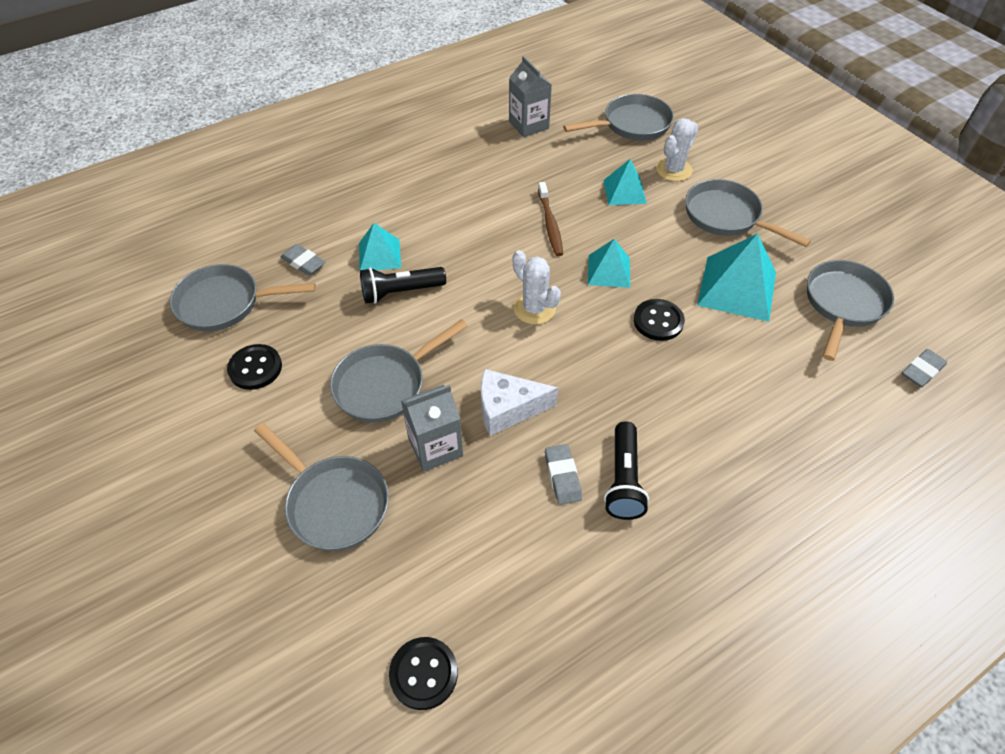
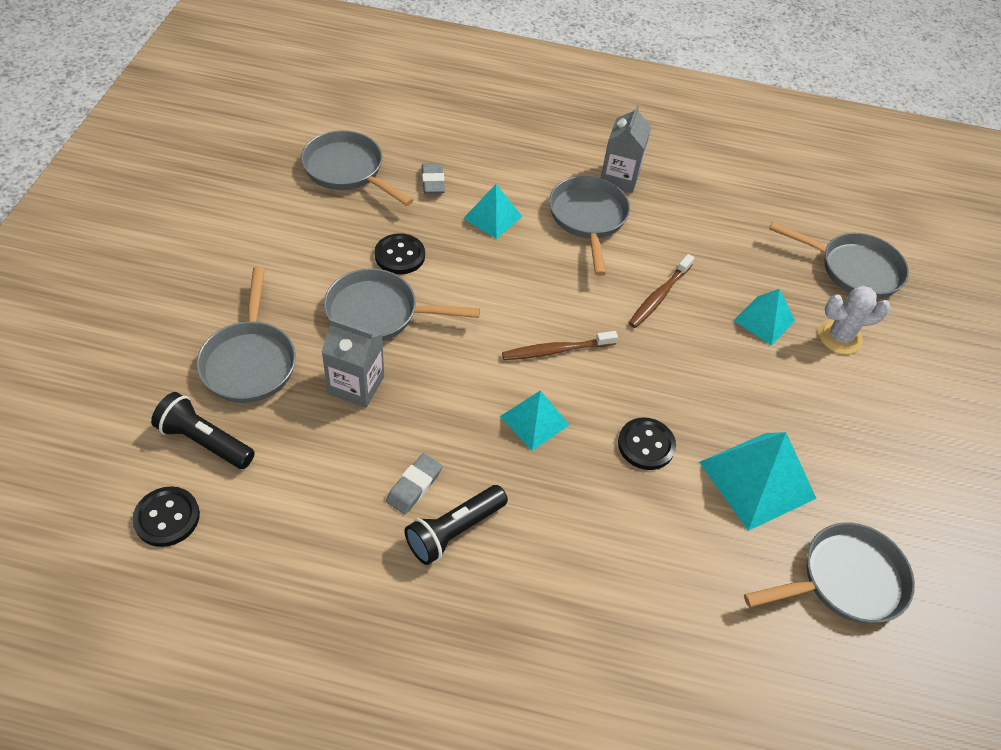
camera: 40 degrees right, 0 degrees up
black button [227,344,282,390] -> black button moved to [375,233,425,275]
black flashlight [360,267,446,304] -> black flashlight moved to [151,392,255,469]
white cheese [481,369,558,436] -> none
grey carton [509,56,552,137] -> grey carton moved to [601,105,651,193]
white cactus [513,250,561,325] -> brown toothbrush [502,331,618,360]
turquoise pyramid [588,239,630,288] -> turquoise pyramid moved to [500,390,570,451]
grey pan [685,179,811,247] -> grey pan moved to [549,176,630,276]
grey eraser [902,349,947,387] -> none

